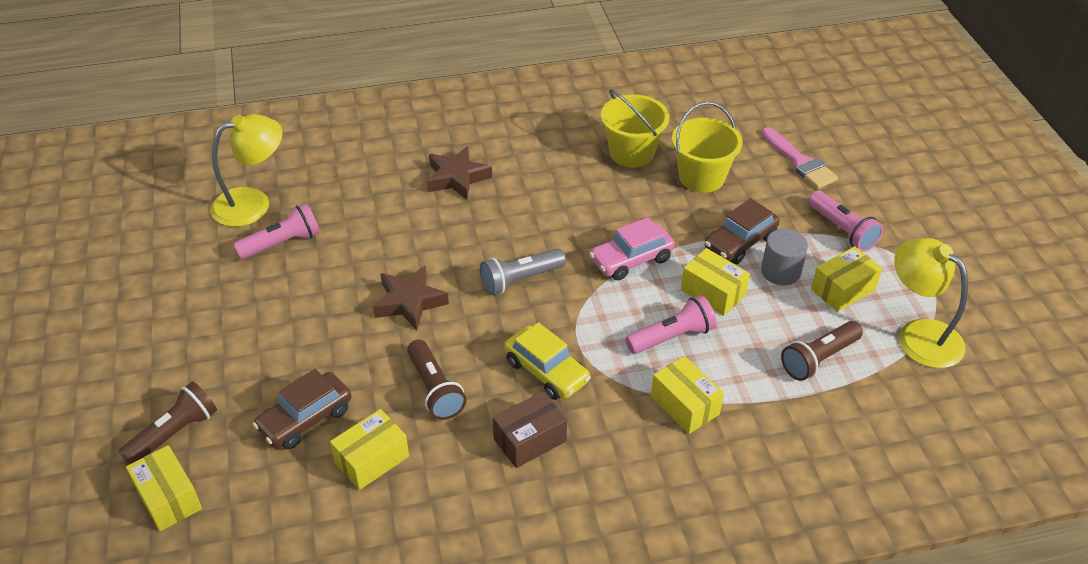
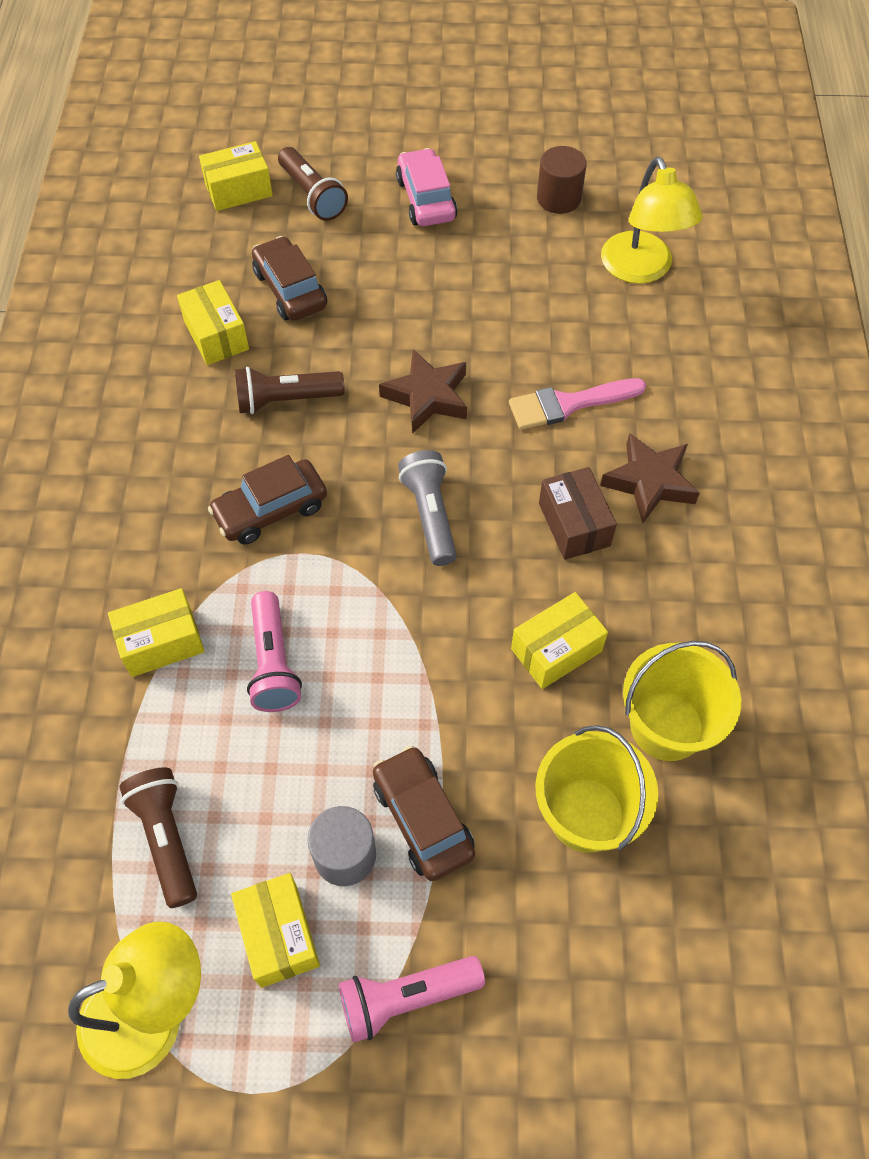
camera: 105 degrees right, 15 degrees up
pink flashlight [233,203,320,259] -> none
brown box [493,391,567,468] -> brown box moved to [539,467,617,560]
yellow car [504,322,591,400] -> brown car [208,455,327,544]
pink car [589,217,675,280] -> pink car moved to [396,148,457,226]
yellow box [681,248,750,316] -> yellow box moved to [511,592,608,689]
pink brush [761,127,838,189] -> pink brush moved to [509,378,646,430]
none -> brown cylinder [537,146,587,214]

